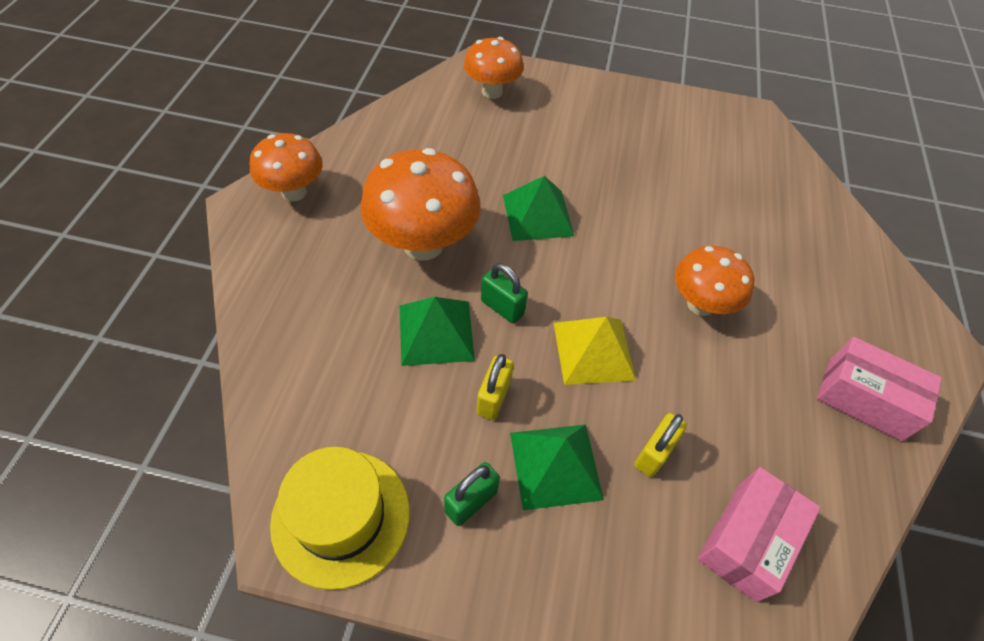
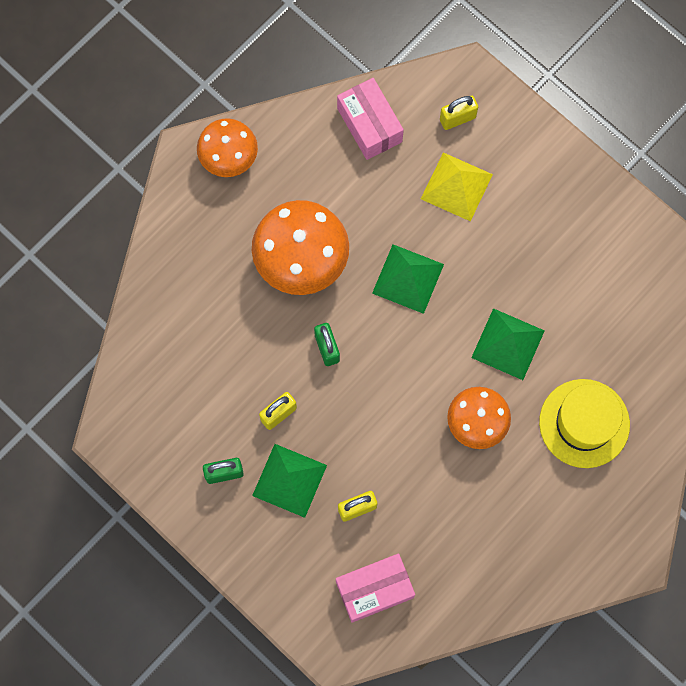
camera: 35 degrees right, 20 degrees up
yellow hat [270,447,410,590] -> yellow hat moved to [539,379,630,468]
green pyramid [400,297,475,366] -> green pyramid moved to [471,308,545,380]
orange mushroom [464,37,524,99] -> yellow padlock [440,96,478,130]
yellow pyramid [554,317,636,385] -> yellow pyramid moved to [421,152,493,222]
pink box [817,337,942,441] -> pink box moved to [337,78,404,160]

